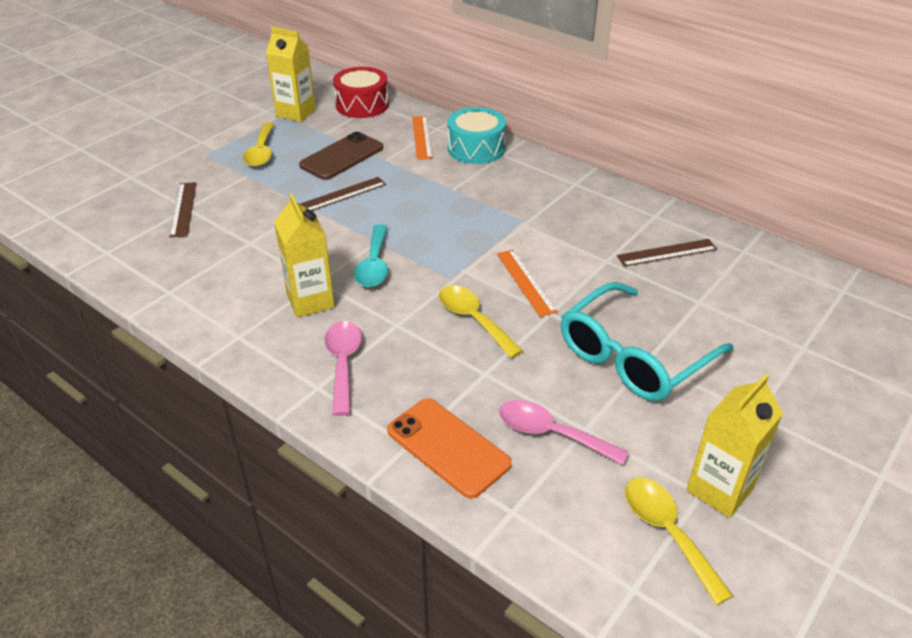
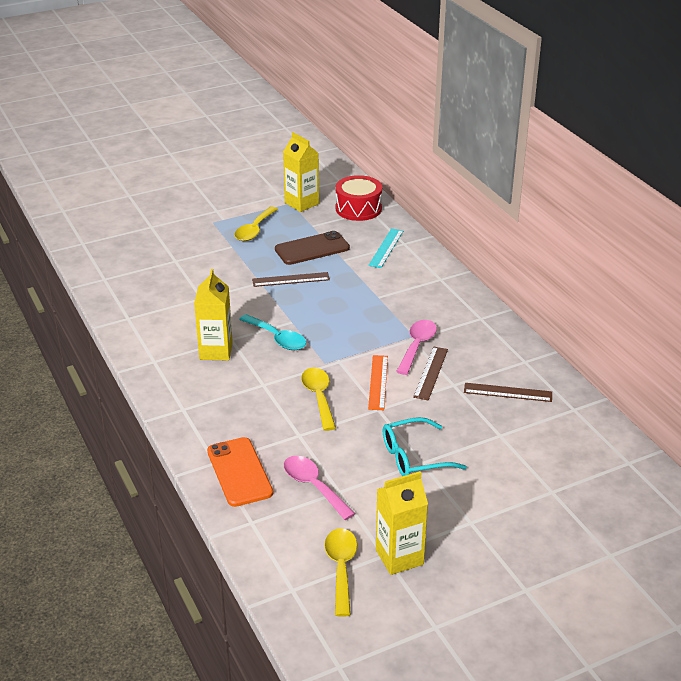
camera: 25 degrees right, 5 degrees down
brown ruler [169,182,196,238] -> brown ruler moved to [413,347,448,400]
pink spoon [324,321,362,416] -> pink spoon moved to [396,320,437,375]
turquoise spoon [354,224,388,287] -> turquoise spoon turned 75 degrees counterclockwise [239,314,306,350]
orange ruler [412,116,433,160] -> turquoise ruler [368,228,403,268]
turquoise drum [448,107,506,164] -> none
turquoise glasses [561,282,733,401] -> turquoise glasses [383,417,467,476], size x0.66

